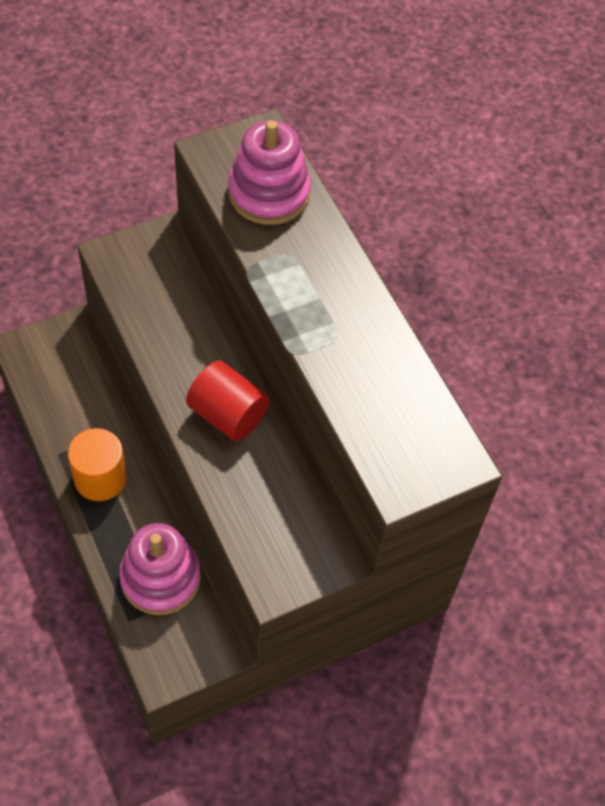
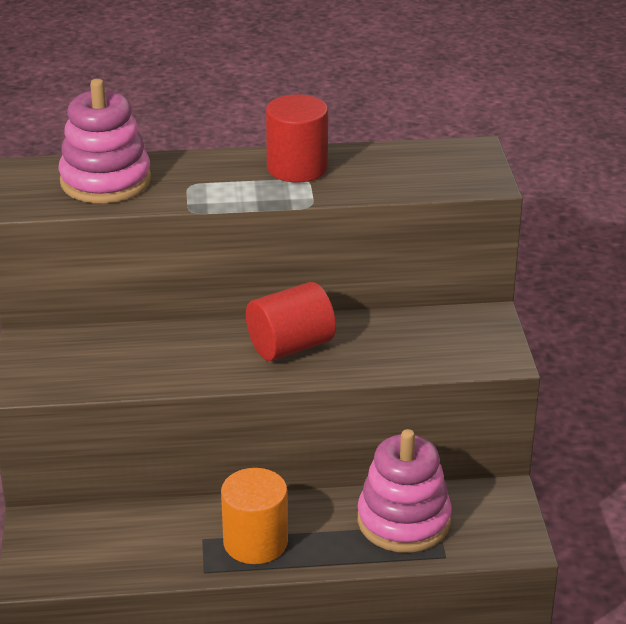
camera: 65 degrees left, 25 degrees down
none -> red cylinder [266,94,328,183]

